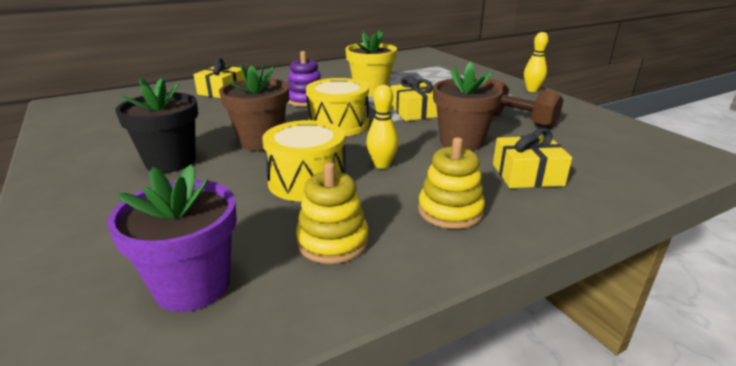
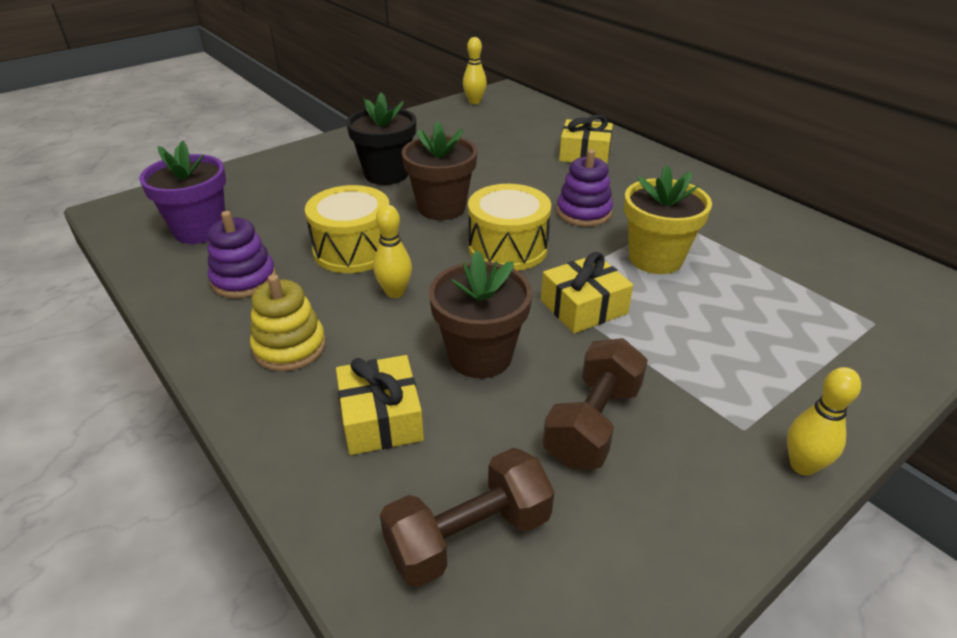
camera: 80 degrees right, 10 degrees up
yellow stacking toy [296,162,369,264] -> purple stacking toy [207,211,276,298]
none -> brown dumbbell [380,448,554,588]
none -> yellow bowling pin [463,37,487,104]

